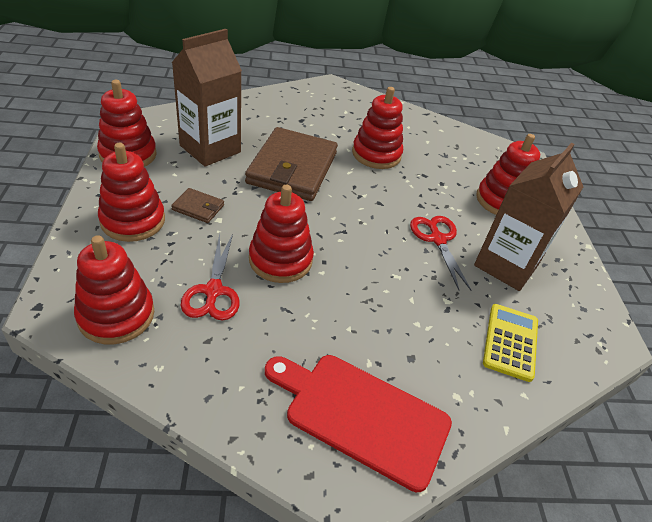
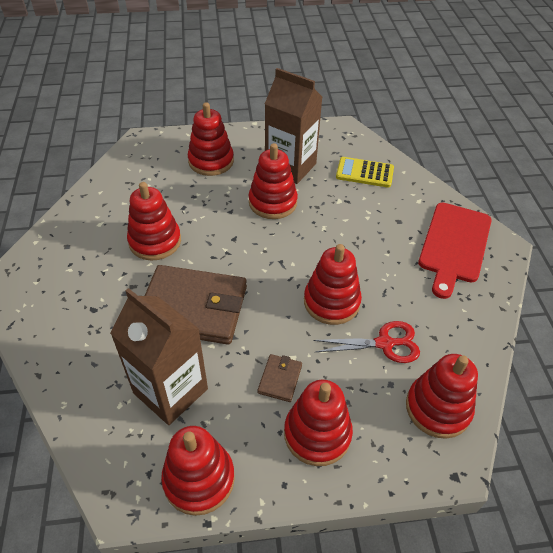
camera: 90 degrees left, 5 degrees up
red scissors [410,216,471,290] -> red stacking toy [249,143,298,219]

